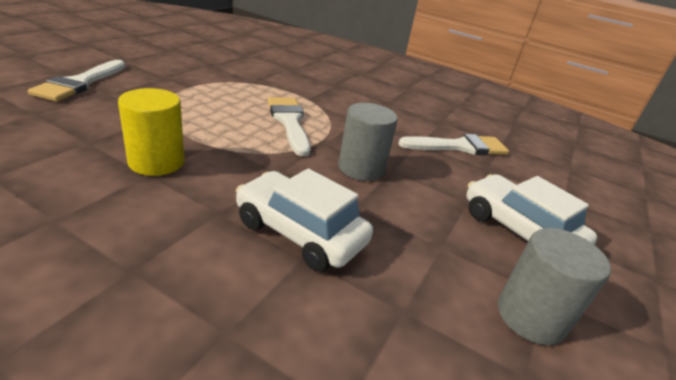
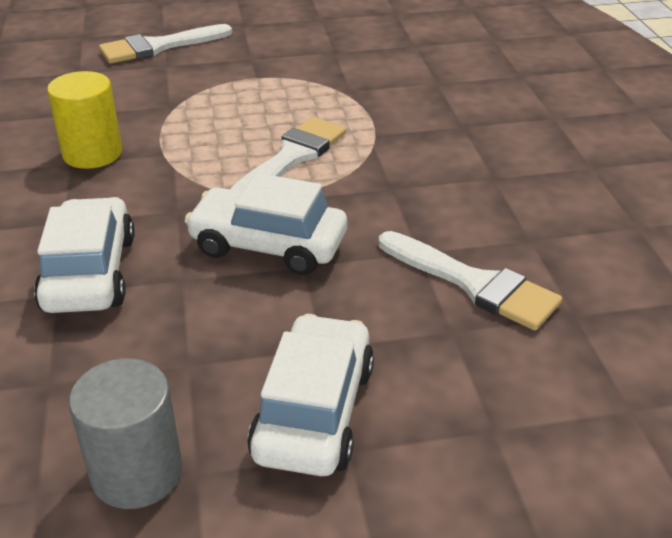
camera: 55 degrees right, 5 degrees up
grey cylinder [338,103,398,181] -> white car [184,173,347,275]

